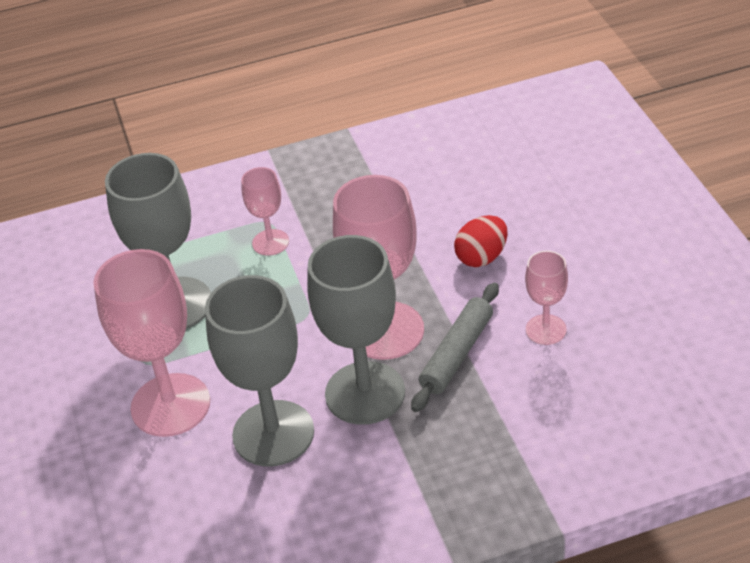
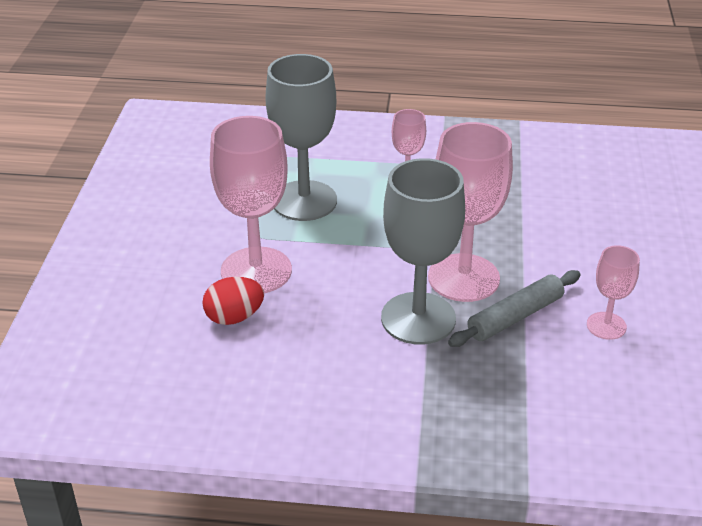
camera: 20 degrees right, 5 degrees down
grey goblet [205,275,314,467] -> none
red egg [454,215,508,267] -> red egg moved to [202,277,264,325]

